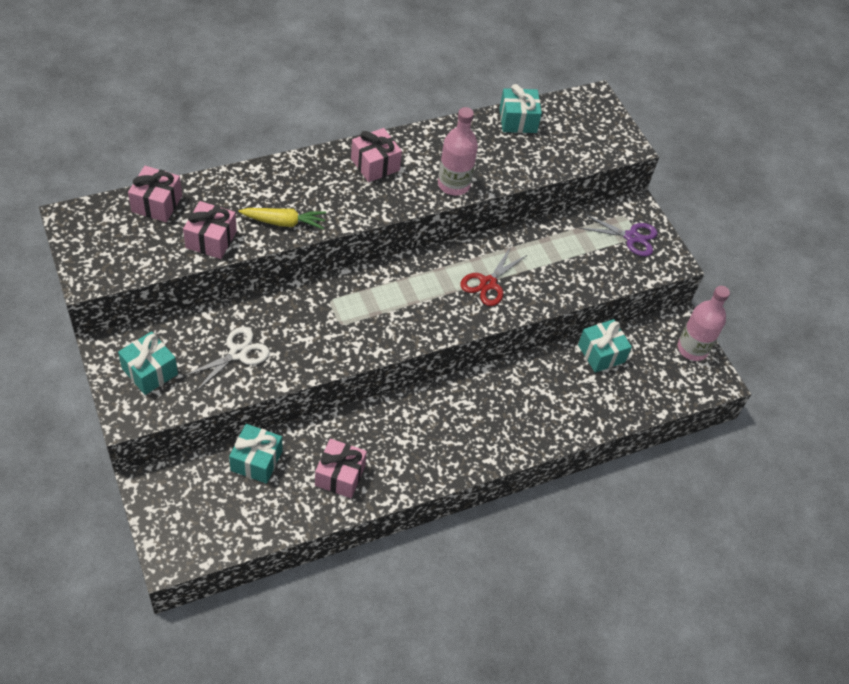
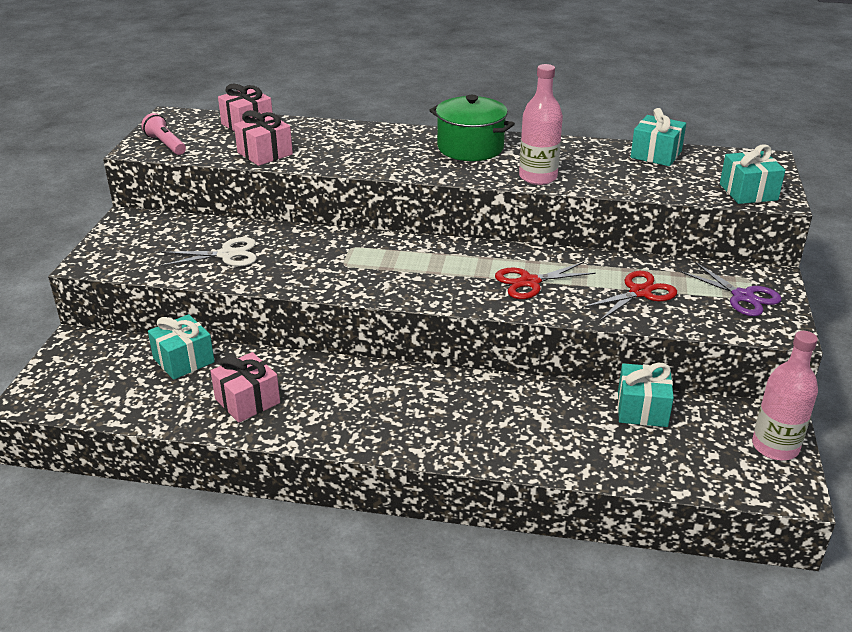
camera: 40 degrees right, 20 degrees down
turquoise gift [118,331,178,395] -> turquoise gift moved to [720,144,786,204]
yellow carrot [238,208,326,230] -> none
pink gift [351,128,402,182] -> green pot [429,95,515,161]
none -> pink flashlight [141,113,186,155]
none -> red scissors [582,271,677,321]

